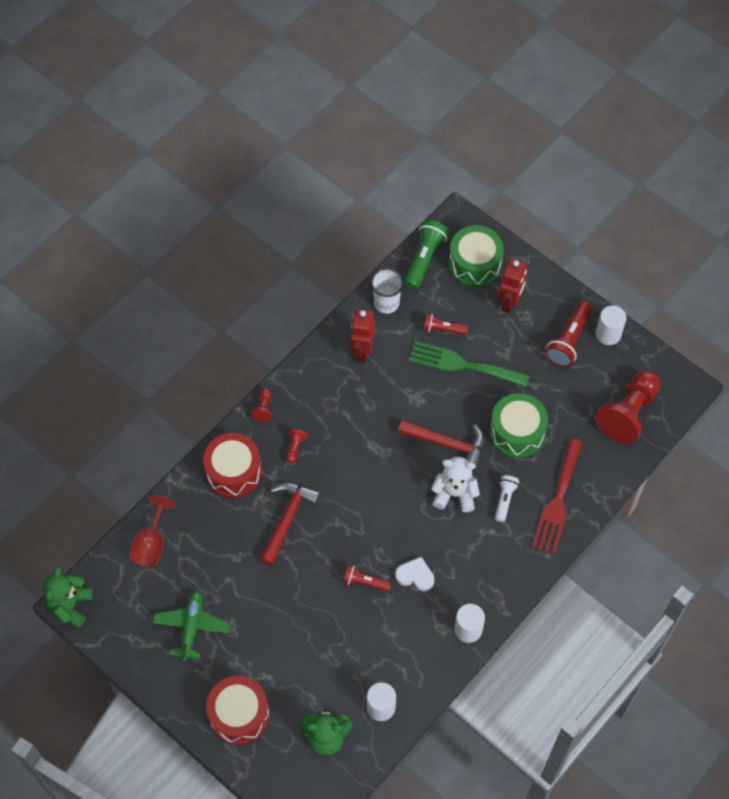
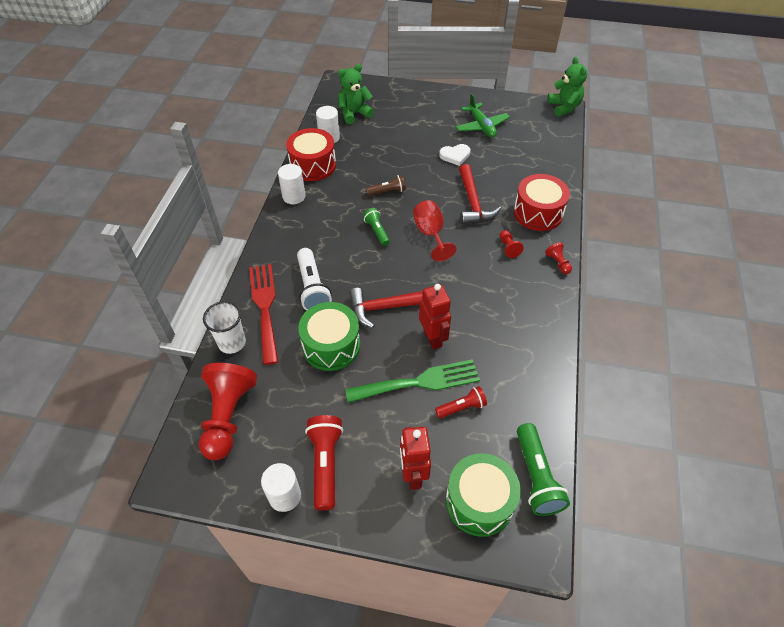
camera: 150 degrees right, 10 degrees down
red goblet [129,495,176,567] -> red goblet moved to [413,200,456,261]
red drum [206,676,269,745] -> red drum moved to [286,128,336,181]
red flashlight [343,565,391,592] -> brown flashlight [366,175,406,196]
red robot [351,309,375,362] -> red robot moved to [419,284,451,350]
white cup [370,268,404,314] -> white cup moved to [203,301,246,354]
white heart [395,557,434,591] -> white heart moved to [439,144,471,166]
white teddy bear [431,457,480,512] -> none
white flashlight [495,475,519,522] -> white flashlight [297,248,332,311], size x1.65
none -> green flashlight [363,208,390,246]

